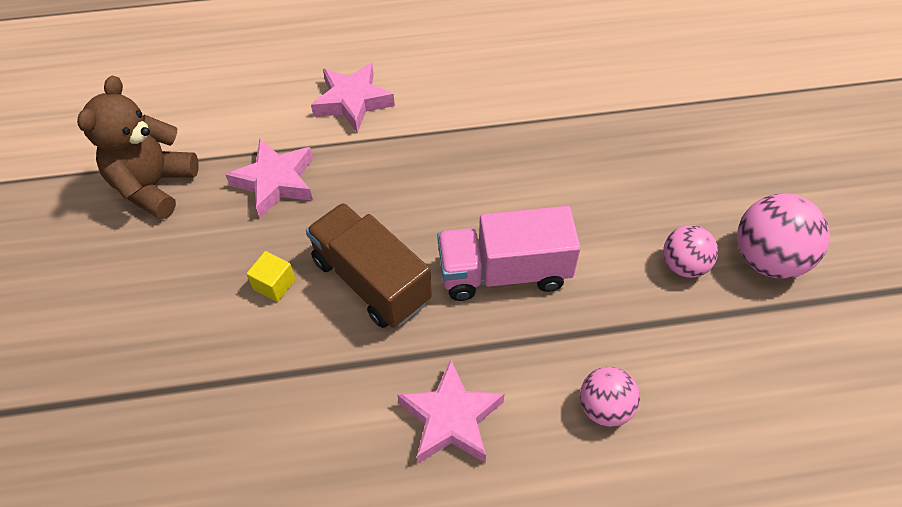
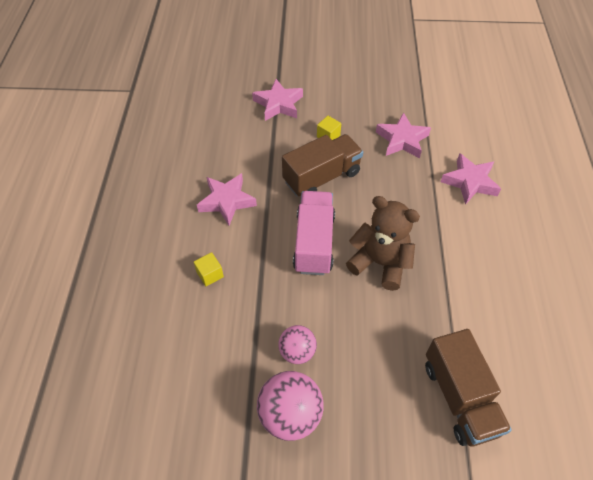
camera: 100 degrees right, 0 degrees up
brown teddy bear [77,75,199,220] -> brown teddy bear moved to [346,196,420,291]
pink ball [580,367,640,427] -> yellow cube [194,252,224,286]
none -> pink star [252,79,303,121]
none -> brown truck [425,329,512,446]

